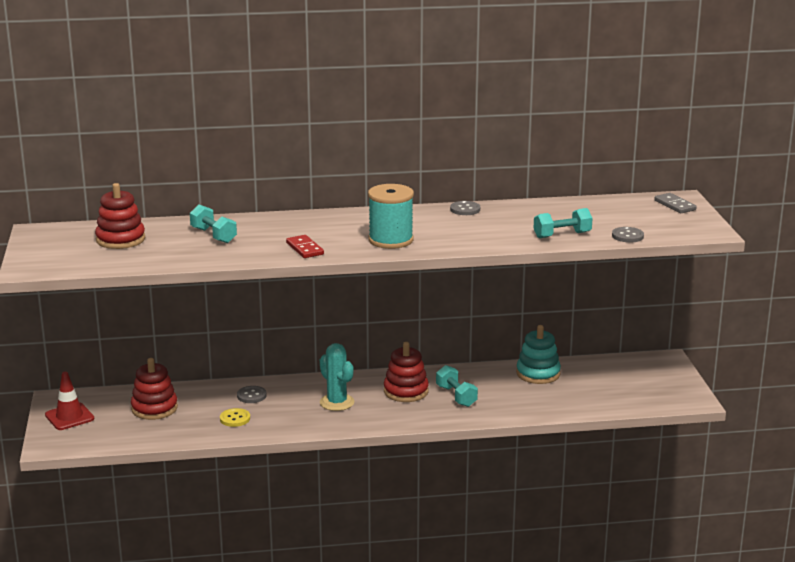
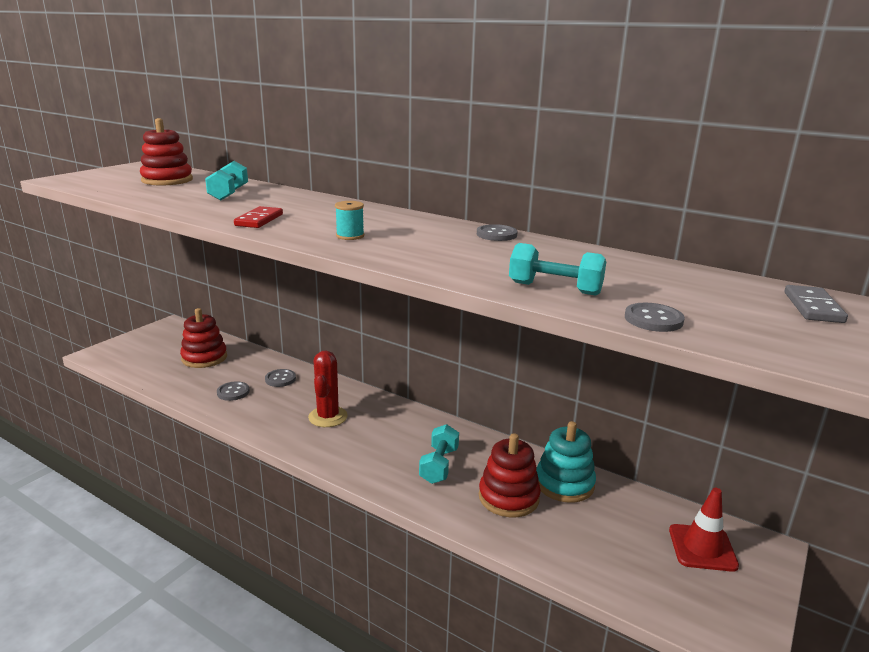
camera: 40 degrees right, 0 degrees up
red traffic cone [45,372,94,430] -> red traffic cone moved to [669,488,739,572]
yellow button [220,408,250,427] -> grey button [217,381,250,401]
turquoise cactus [320,343,354,411] -> red cactus [308,350,348,427]
turquoise spool [368,184,414,249] -> turquoise spool [335,201,364,240], size x0.48
red stacking toy [384,342,429,402] -> red stacking toy moved to [479,433,541,517]

